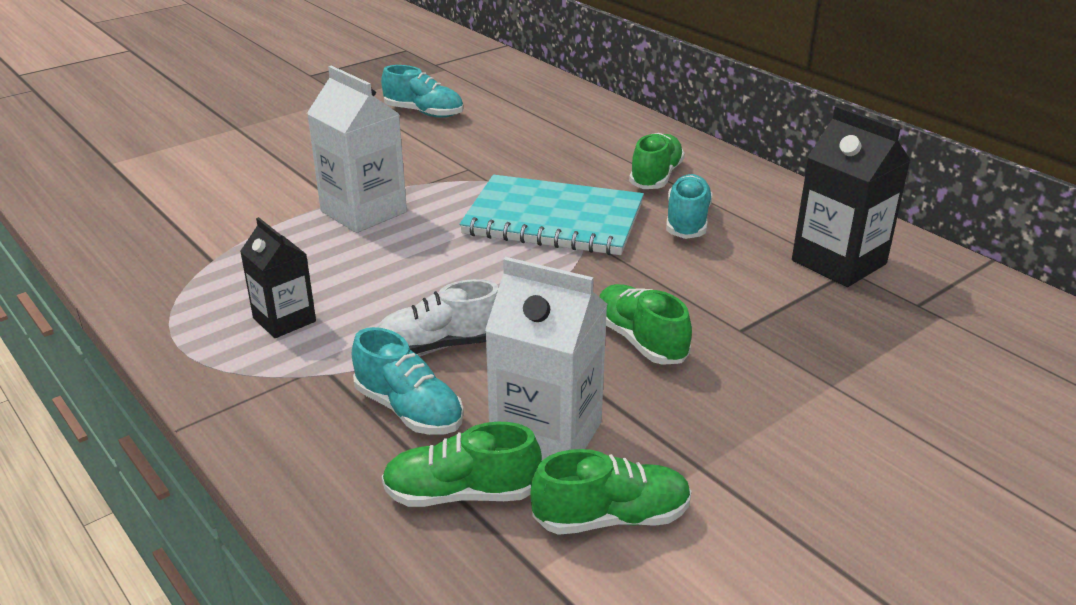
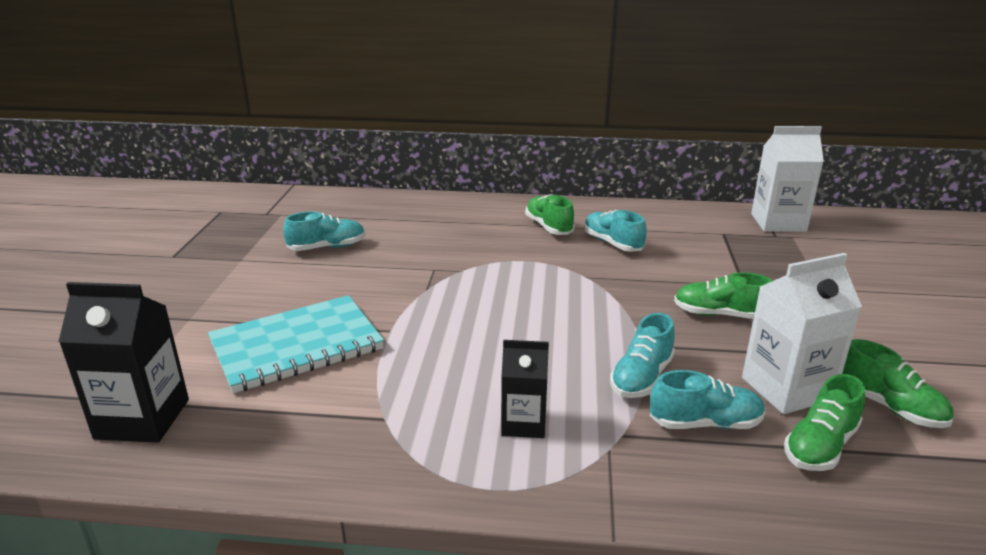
camera: 45 degrees left, 5 degrees down
white carton [307,66,407,233] -> white carton moved to [751,126,824,232]
white shoe [377,279,499,354] -> turquoise shoe [610,313,675,398]
turquoise notebook [459,175,644,255] -> turquoise notebook moved to [208,295,384,393]
green shoe [530,449,691,535] -> green shoe turned 105 degrees clockwise [842,339,954,428]
black carton [792,106,910,287] -> black carton moved to [59,282,189,443]

